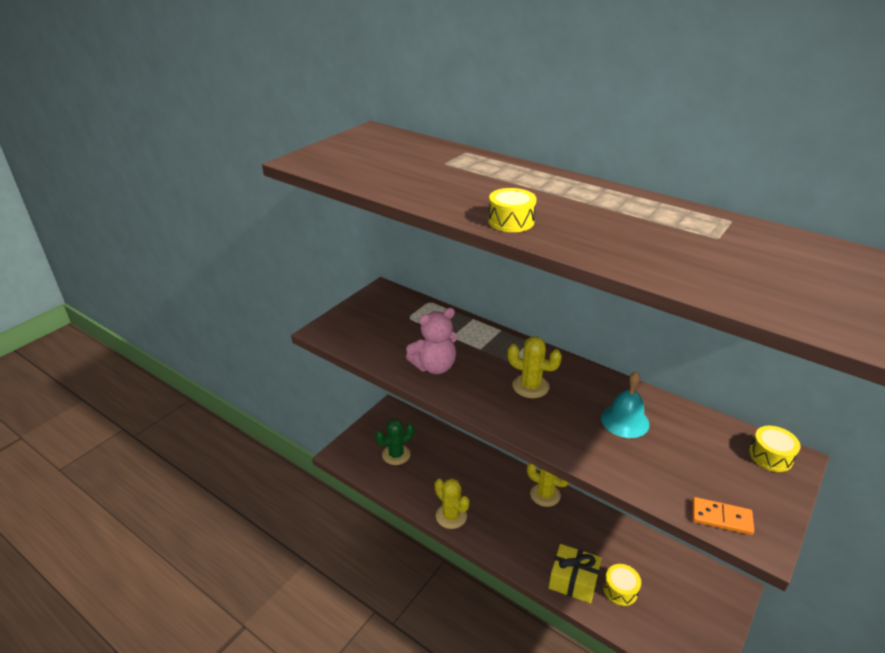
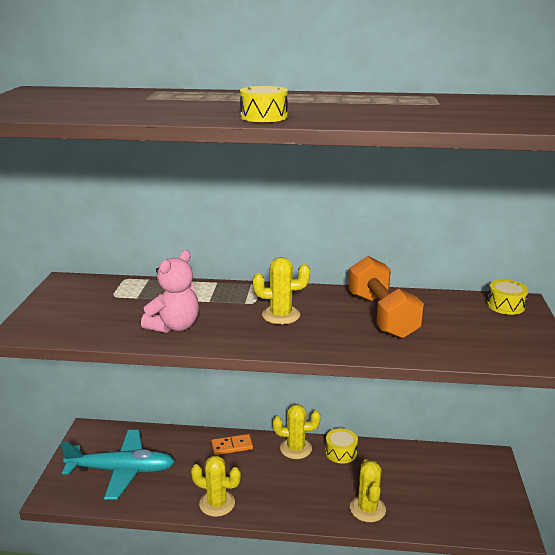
camera: 30 degrees left, 10 degrees down
green cactus [375,419,414,465] -> turquoise plane [61,430,175,500]
yellow gift [549,544,602,603] -> yellow cactus [350,459,386,522]
turquoise bell [601,372,650,438] -> orange dumbbell [348,256,424,339]
yellow drum [603,564,641,606] -> yellow drum moved to [325,428,358,464]
orange domino [692,497,754,535] -> orange domino moved to [211,434,253,455]

